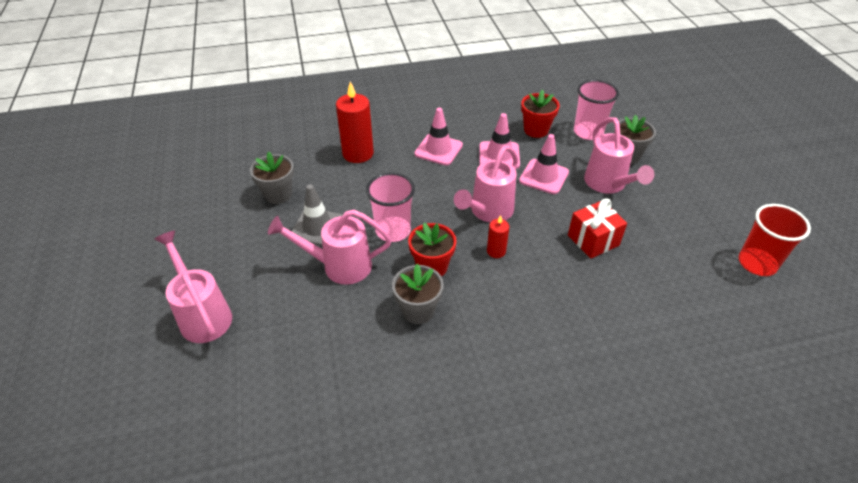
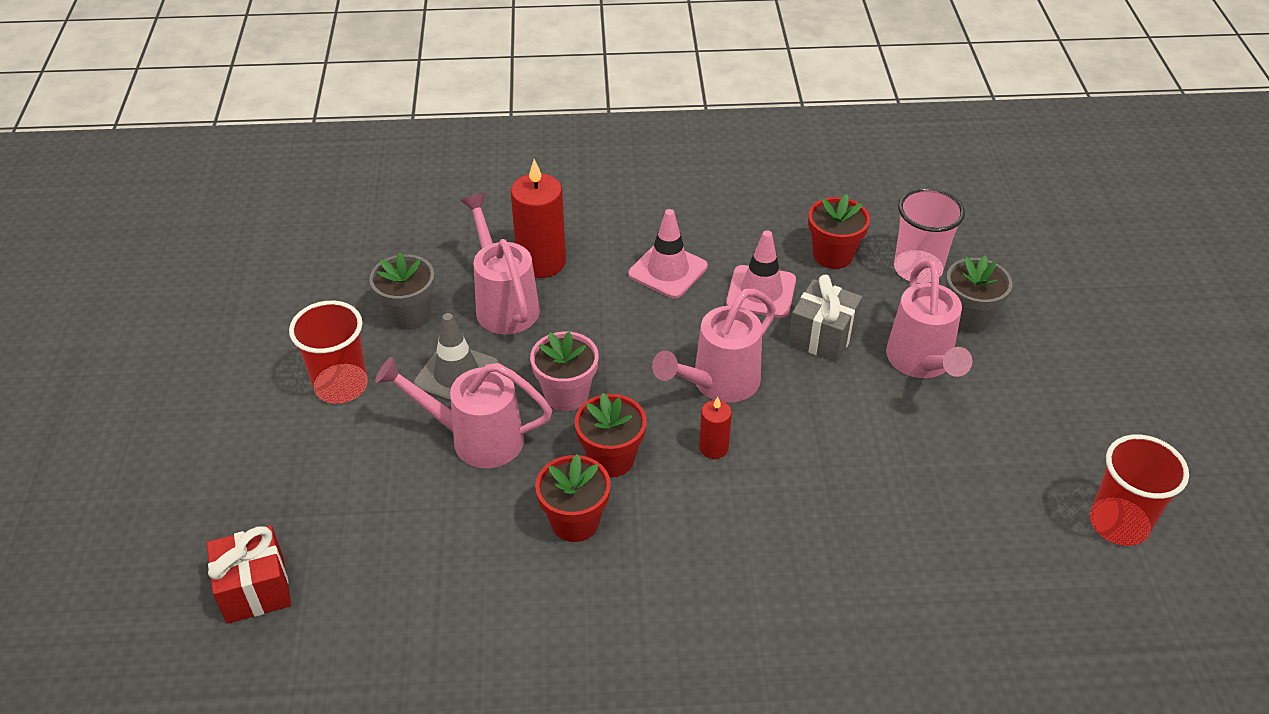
camera: 10 degrees right, 0 degrees up
pink watering can [154,231,232,343] -> pink watering can moved to [461,193,540,334]
pink cup [366,173,415,242] -> pink flower pot [530,331,599,411]
grey flower pot [392,264,444,324] -> red flower pot [535,454,611,542]
pink traffic cone [519,134,569,194] -> grey gift [788,275,862,362]
red gift [568,198,627,259] -> red gift moved to [207,525,291,624]
none -> red cup [289,301,368,404]

